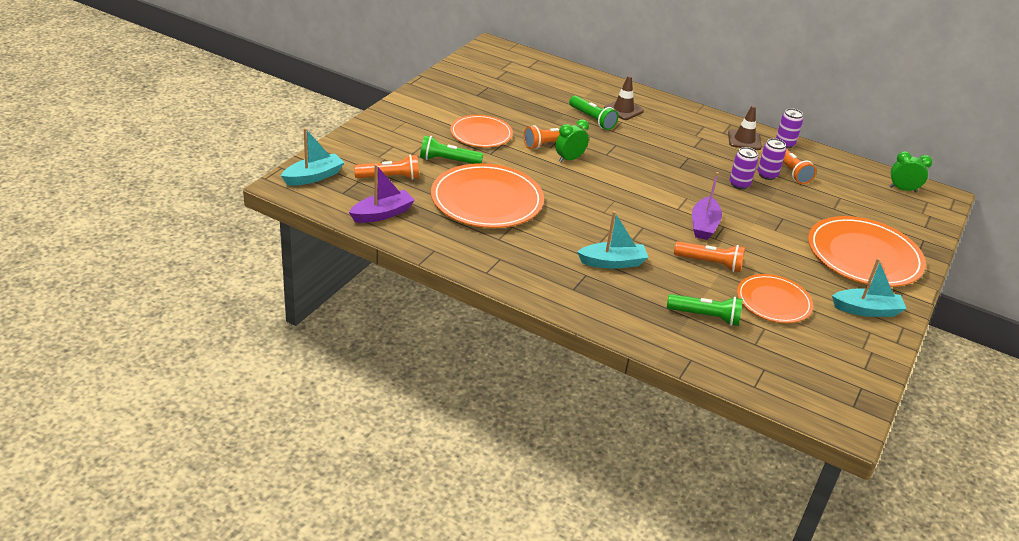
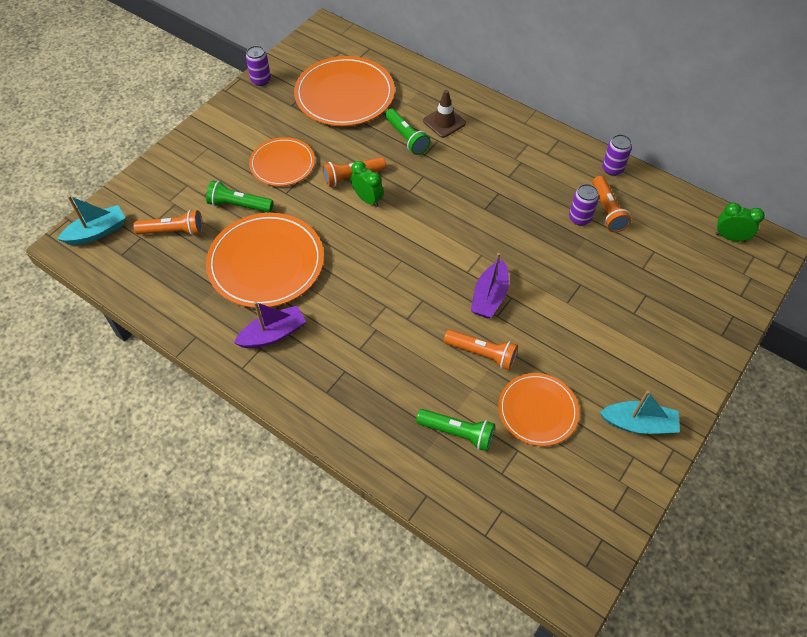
camera: 10 degrees right, 20 degrees up
purple boat [349,164,415,223] -> purple boat moved to [234,301,306,348]
green clock [555,119,589,163] -> green clock turned 75 degrees clockwise [351,161,384,207]
turquoise boat [577,211,649,269] -> none
brown traffic cone [728,105,762,150] -> none
purple can [729,147,758,189] -> purple can moved to [246,46,271,86]
orange plate [808,216,926,287] -> orange plate moved to [294,56,395,126]

